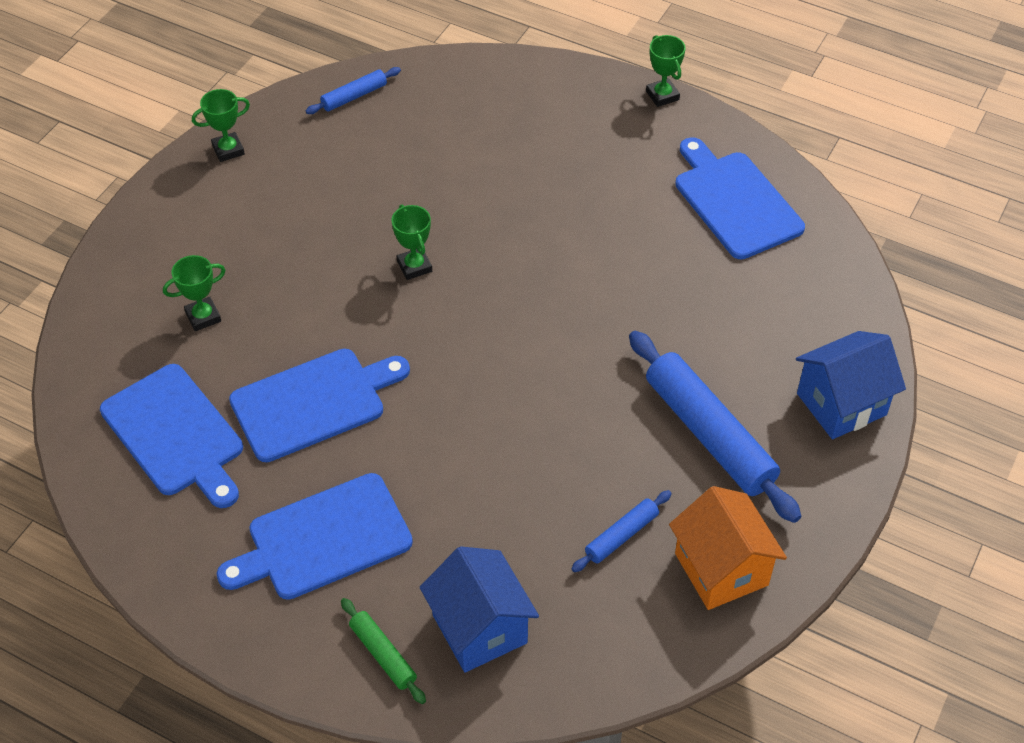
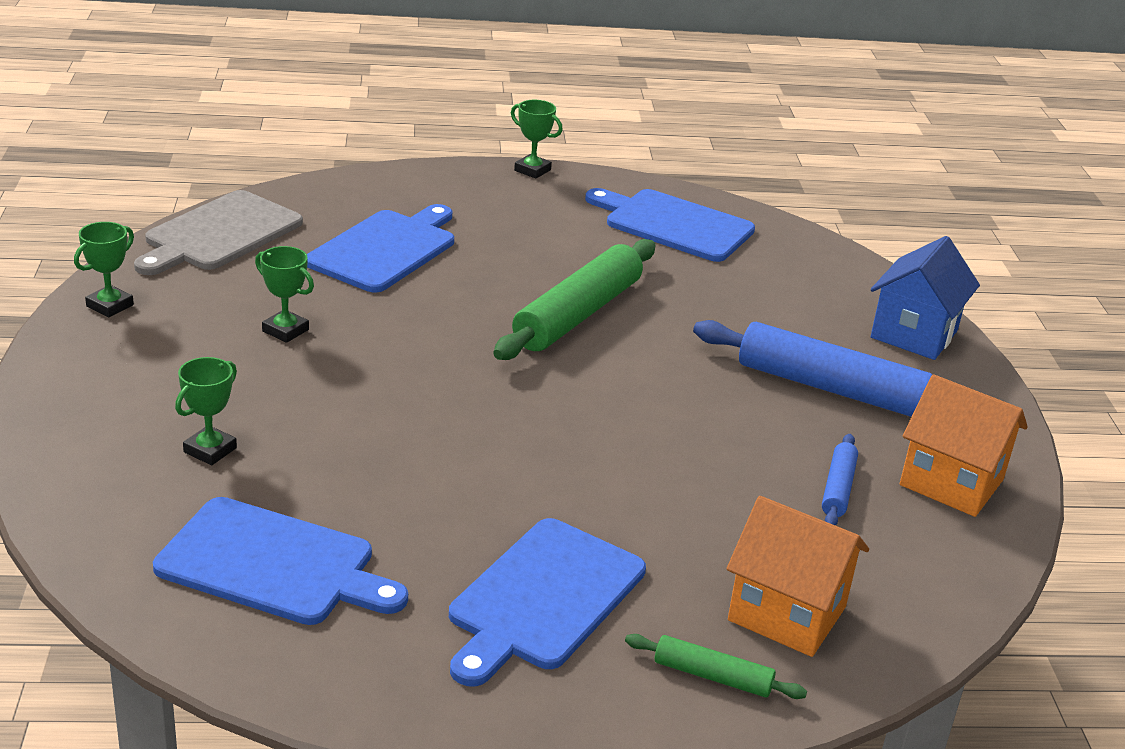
camera: 35 degrees left, 20 degrees down
blue cutting board [229,349,410,462] -> blue cutting board moved to [307,204,454,293]
blue rolling pin [306,67,401,114] -> grey cutting board [134,190,303,275]
green trophy [392,205,432,280] -> green trophy moved to [255,246,314,343]
blue house [420,546,539,673] -> orange house [727,496,869,657]
none -> green rolling pin [493,239,656,360]

